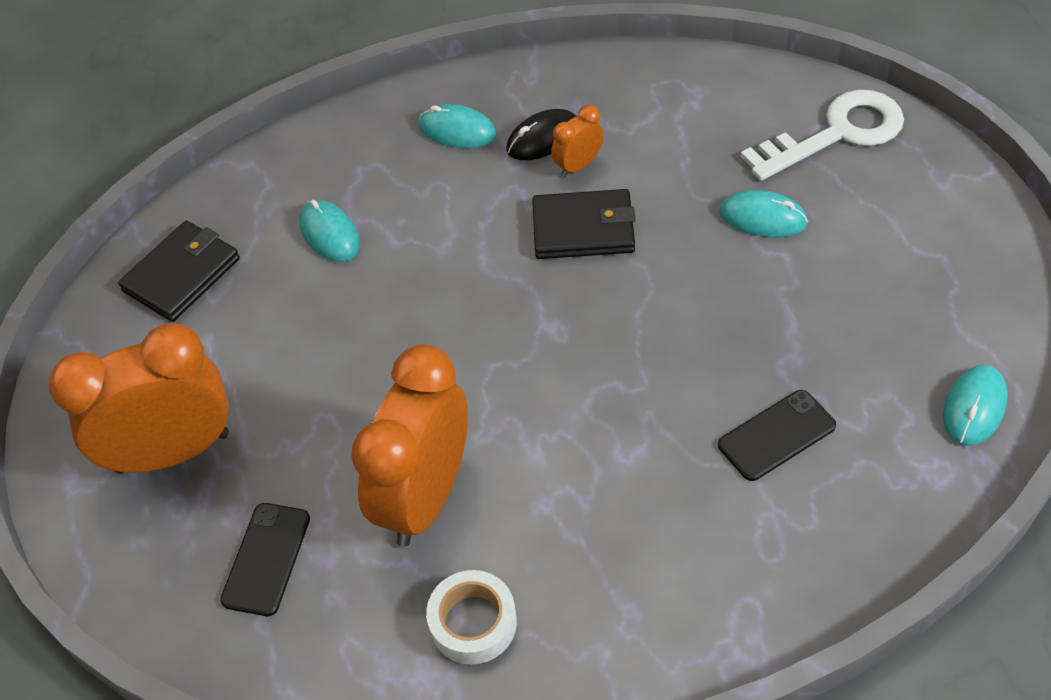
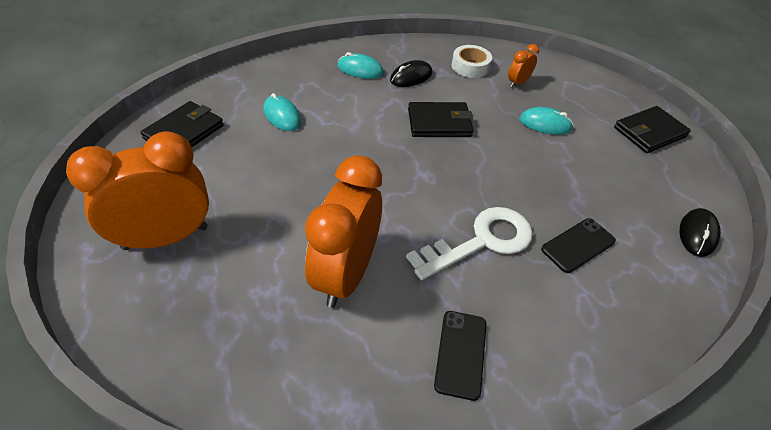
camera: 10 degrees left, 5 degrees down
black phone [220,503,310,616] -> black phone moved to [434,311,486,401]
white tape [426,570,517,665] -> white tape moved to [452,45,492,78]
orange clock [551,105,604,177] -> orange clock moved to [508,44,539,88]
white key [740,90,904,181] -> white key moved to [406,207,533,280]
turquoise mouse [943,365,1008,446] -> black mouse [680,208,721,257]
none -> black wallet [614,106,691,153]

